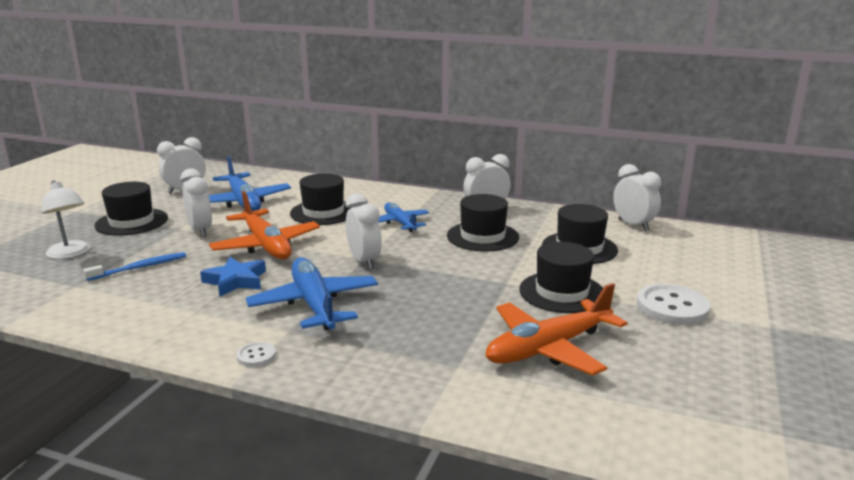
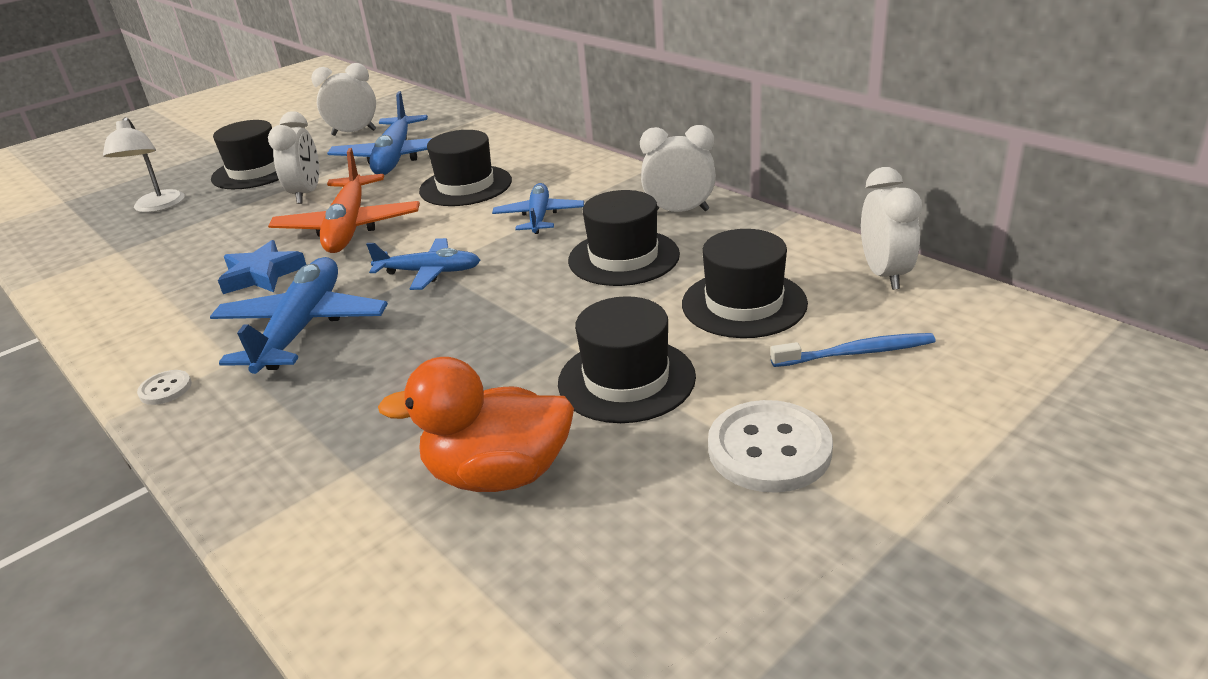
camera: 30 degrees right, 10 degrees up
blue toothbrush [83,252,186,281] -> blue toothbrush moved to [770,333,935,367]
white clock [346,193,382,269] -> blue plane [366,238,480,290]
orange plane [486,283,627,376] -> orange duck [378,357,574,492]

